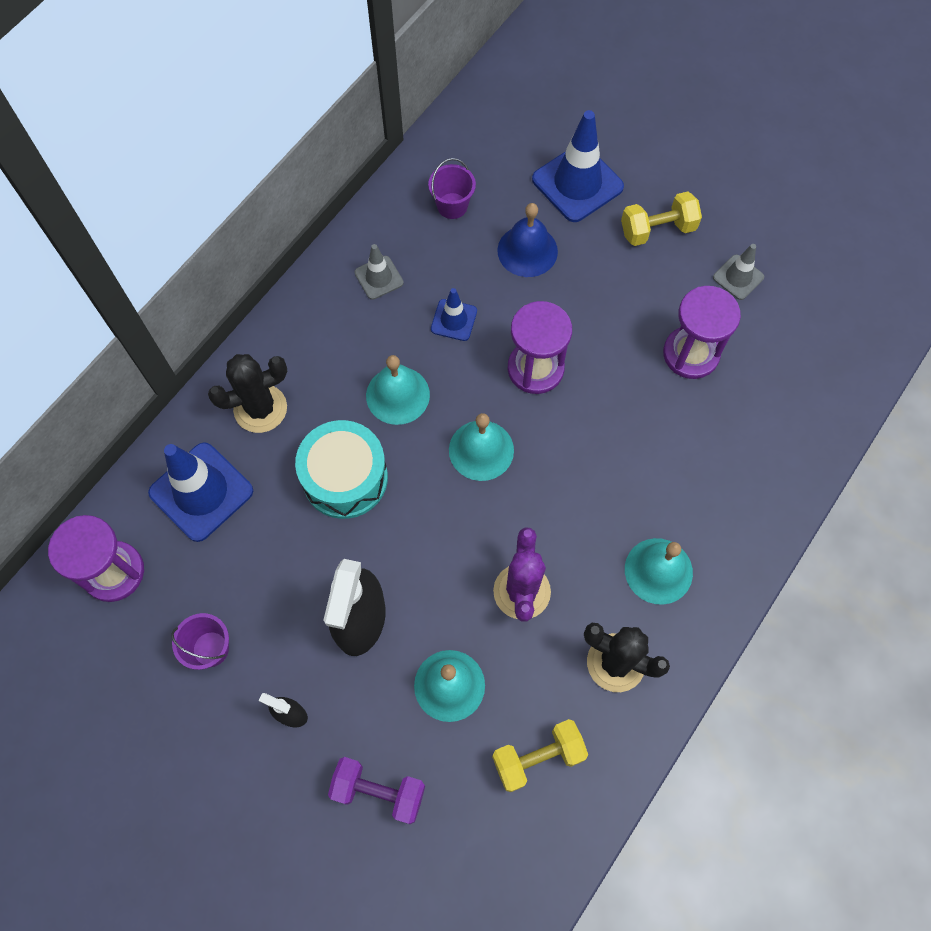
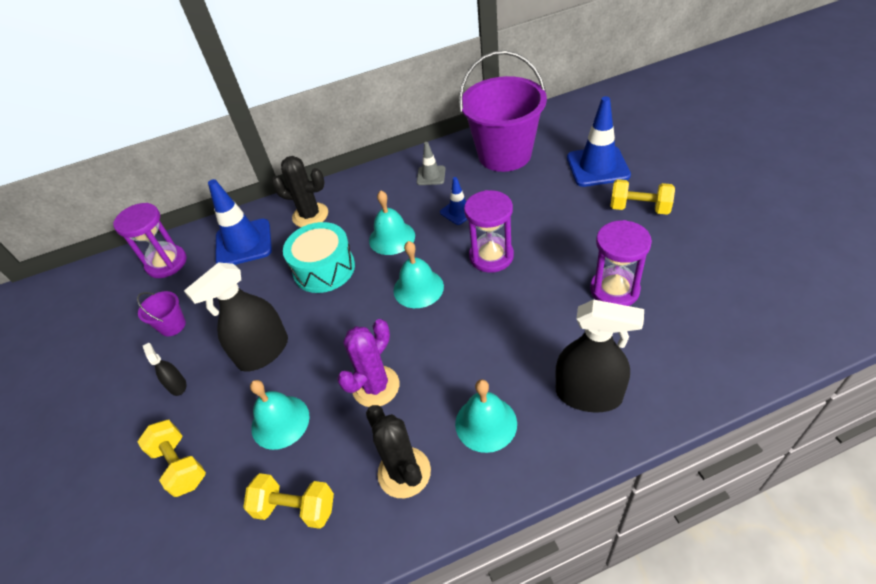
camera: 40 degrees right, 20 degrees down
purple dumbbell [328,757,425,824] -> yellow dumbbell [137,420,206,497]
purple bucket [428,158,476,219] -> purple bucket [459,50,547,172], size x2.43
blue bell [497,203,558,277] -> none
grey traffic cone [713,244,764,300] -> none
none -> black spray bottle [556,299,644,413]

